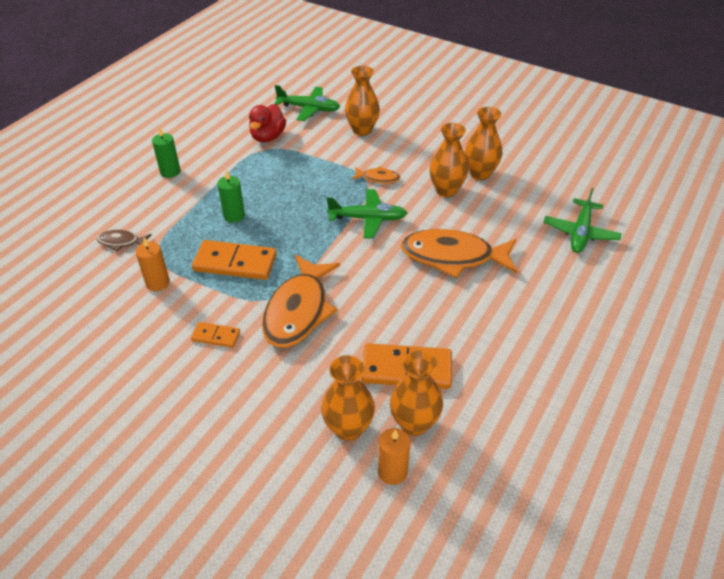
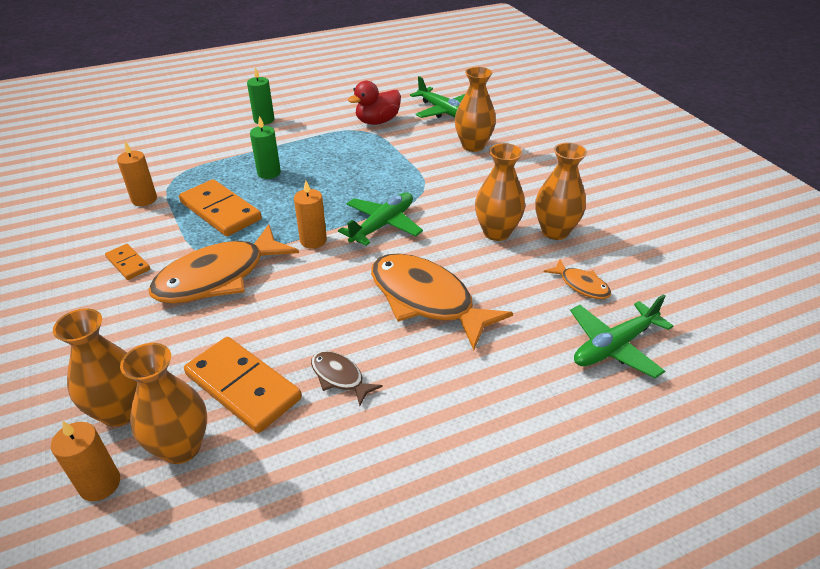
camera: 35 degrees right, 5 degrees down
brown fish [97,230,152,252] -> brown fish moved to [311,351,383,406]
green plane [327,189,407,239] -> green plane turned 90 degrees counterclockwise [338,192,423,246]
orange fish [351,166,400,184] -> orange fish moved to [544,259,611,299]
none -> orange candle [294,180,327,249]

